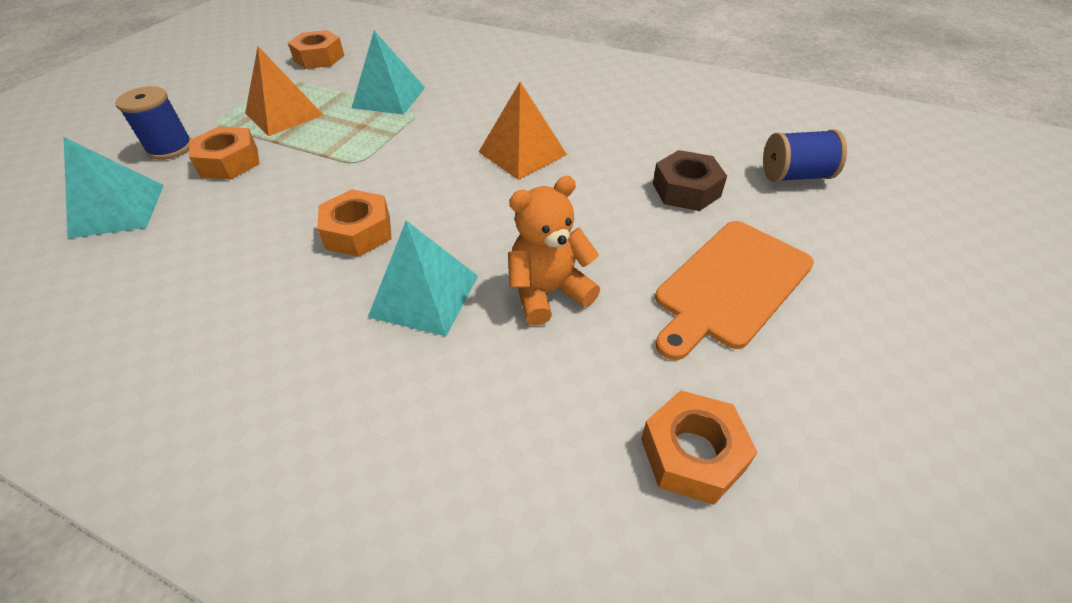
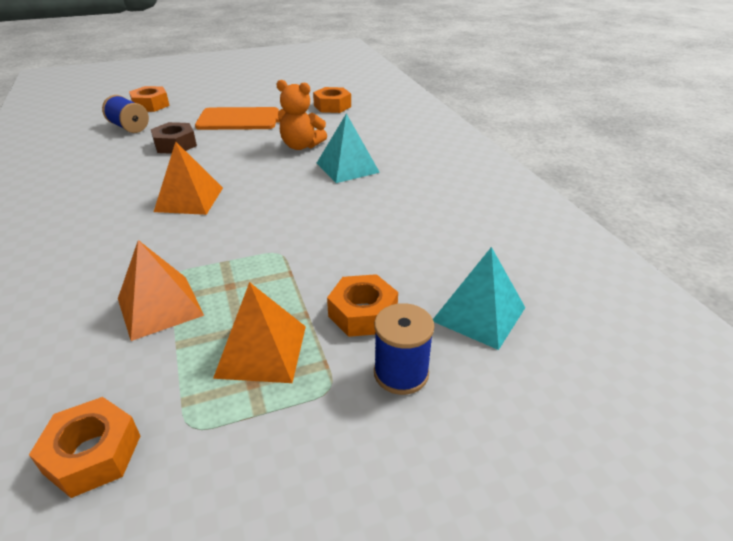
camera: 135 degrees left, 10 degrees down
orange nut [317,189,392,257] -> orange nut moved to [129,86,170,112]
turquoise pyramid [352,31,425,115] -> orange pyramid [118,240,204,341]

